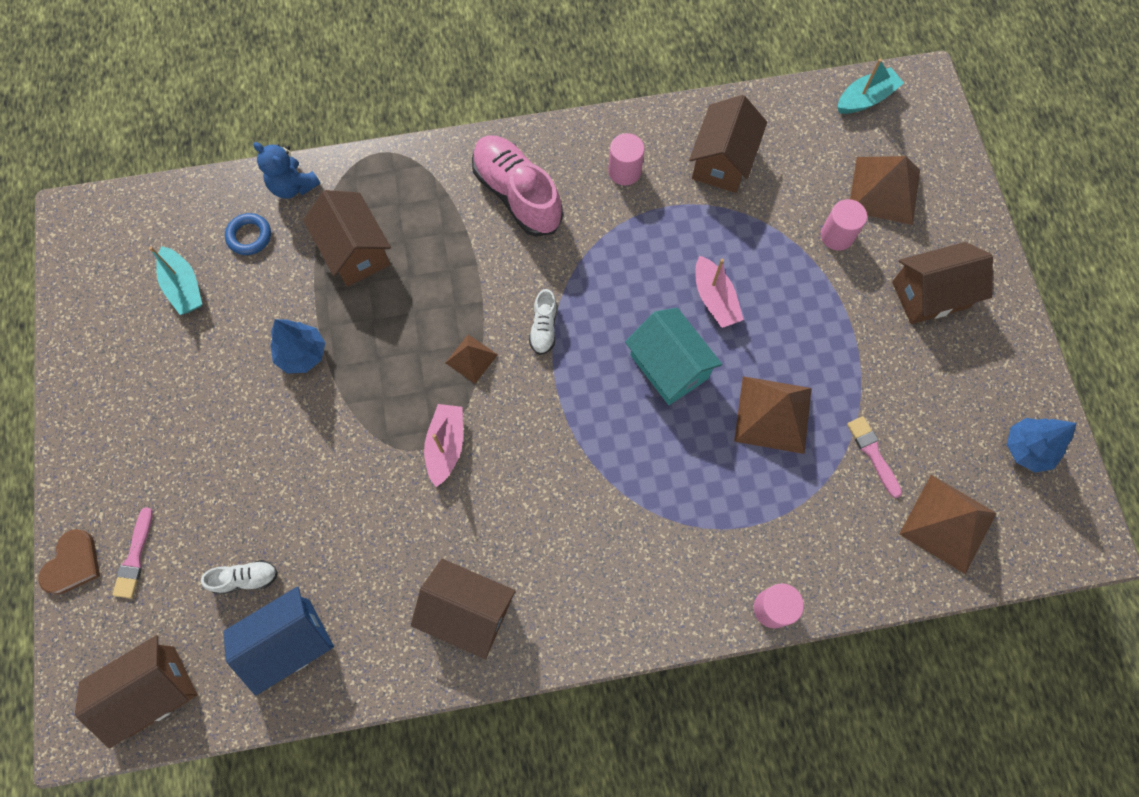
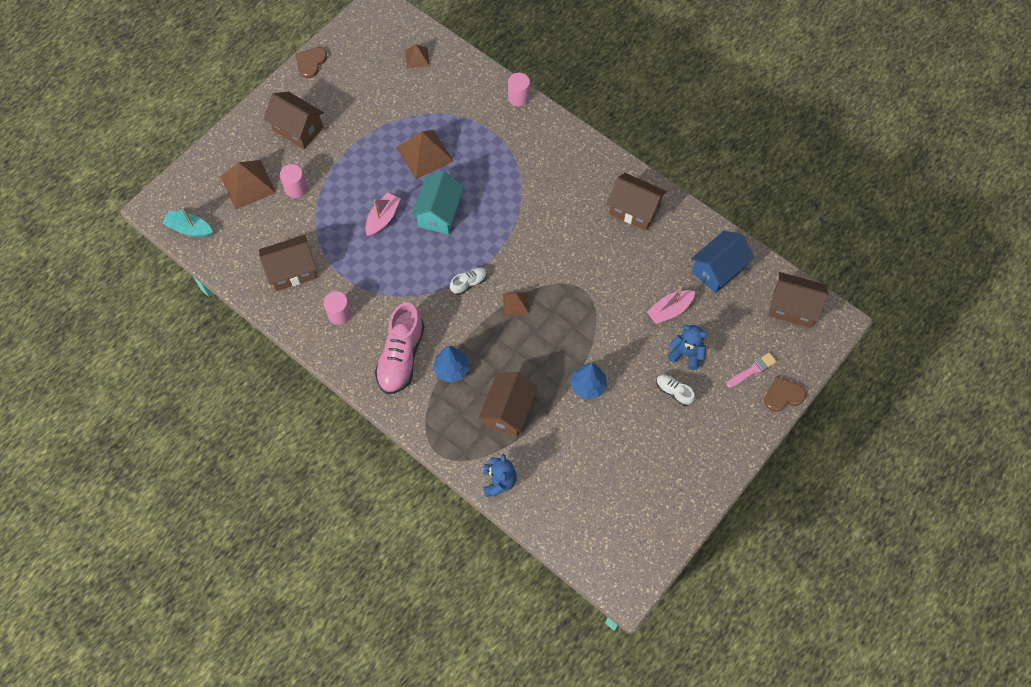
camera: 130 degrees left, 5 degrees down
turquoise boat [149,246,202,315] -> none
white shoe [201,560,278,595] -> white shoe moved to [656,374,695,406]
blue house [223,586,334,696] -> blue house turned 60 degrees counterclockwise [691,231,754,293]
blue ring [225,213,271,255] -> none
brown house [411,559,516,659] -> brown house turned 45 degrees counterclockwise [607,173,667,230]
pink boat [424,404,463,487] -> pink boat moved to [647,286,695,324]
pink brush [847,416,902,498] -> none
brown pyramid [899,475,996,574] -> brown pyramid [405,44,430,68], size x0.55
blue tree [1007,418,1076,473] -> blue tree moved to [433,346,470,383]
none -> brown heart [295,47,327,78]
none -> blue teddy bear [667,325,708,370]

